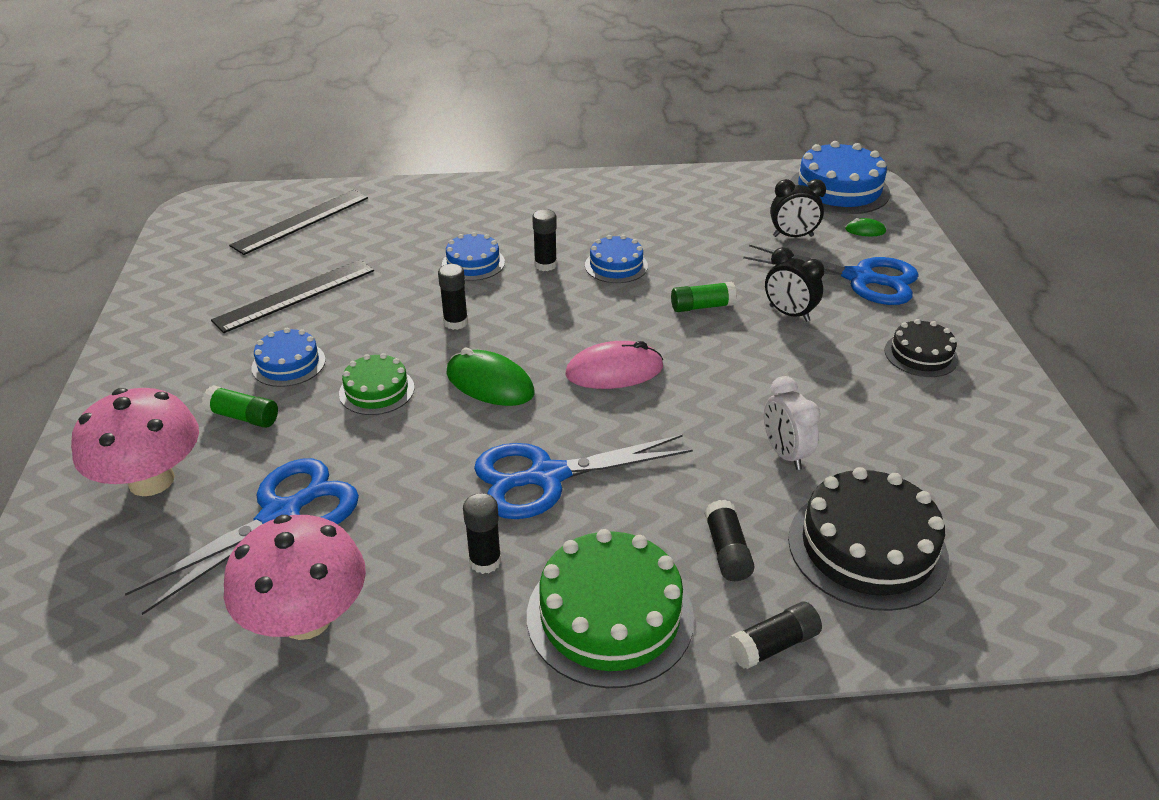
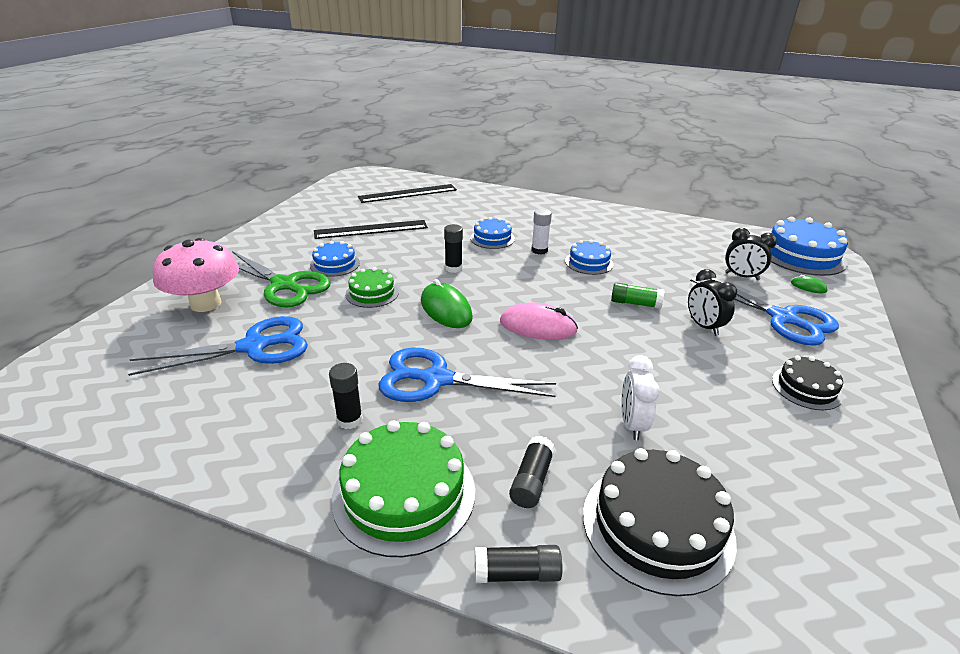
camera: 25 degrees right, 5 degrees down
green glue stick [202,385,278,428] -> green scissors [232,251,330,308]
pink mushroom [224,515,366,640] -> none
black glue stick [532,209,557,271] -> white glue stick [531,209,552,255]

